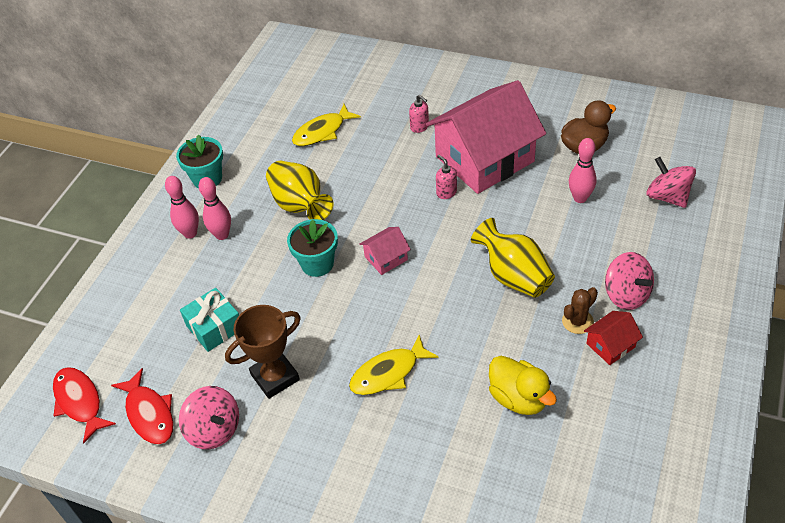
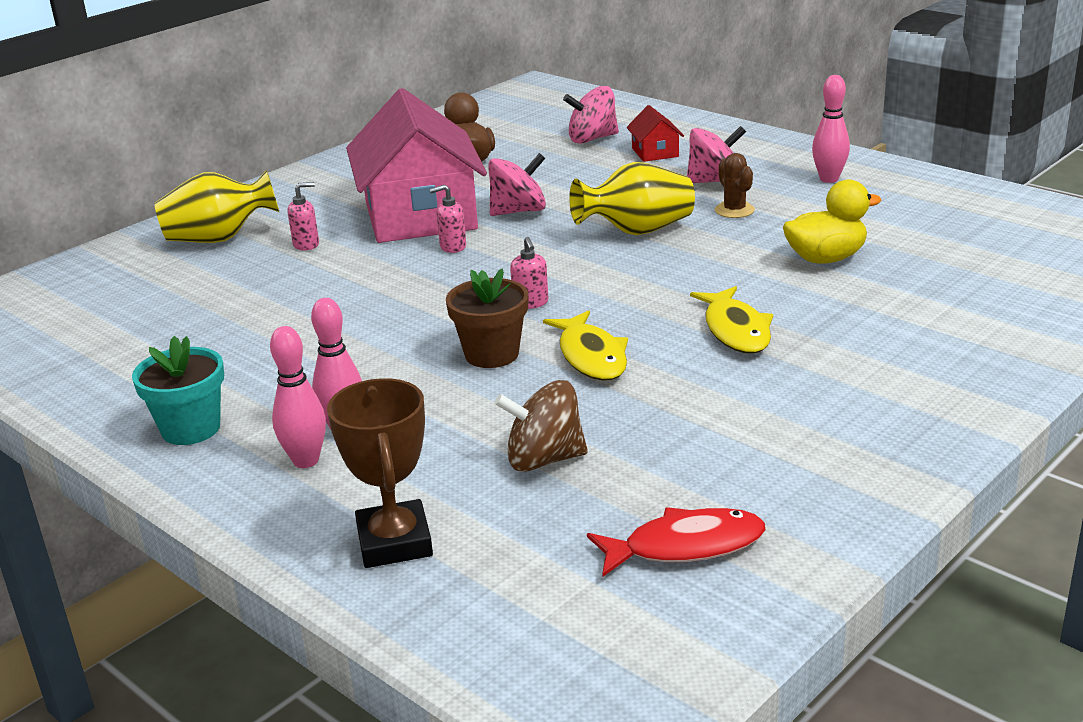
camera: 70 degrees left, 20 degrees down
red fish [53,367,116,444] -> none
pink spinning top [179,386,239,449] -> pink spinning top moved to [488,153,546,216]
turquoise gift [180,288,239,352] -> brown spinning top [495,380,588,472]
brown trophy [225,305,301,399] -> brown trophy moved to [327,378,433,568]
yellow vase [266,161,333,220] -> yellow vase moved to [154,170,279,243]
turquoise flower pot [287,219,338,277] -> brown flower pot [446,269,529,368]
yellow fish [292,104,361,146] -> yellow fish moved to [543,310,628,381]
pink house [359,227,411,275] -> pink soap dispenser [510,237,548,309]
pink bowling pin [569,138,597,203] -> pink bowling pin moved to [812,75,850,183]
red house [584,311,643,365] -> red house moved to [627,105,684,162]

